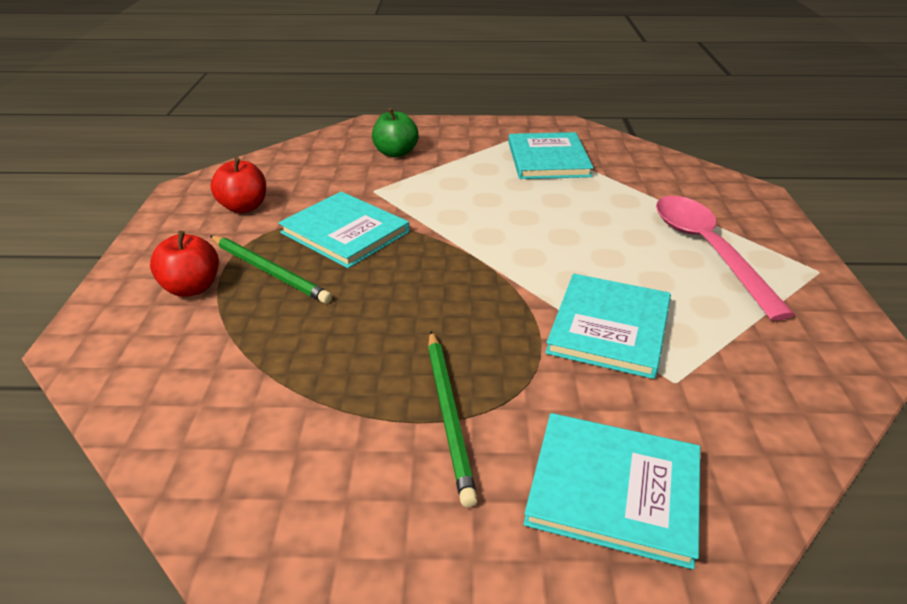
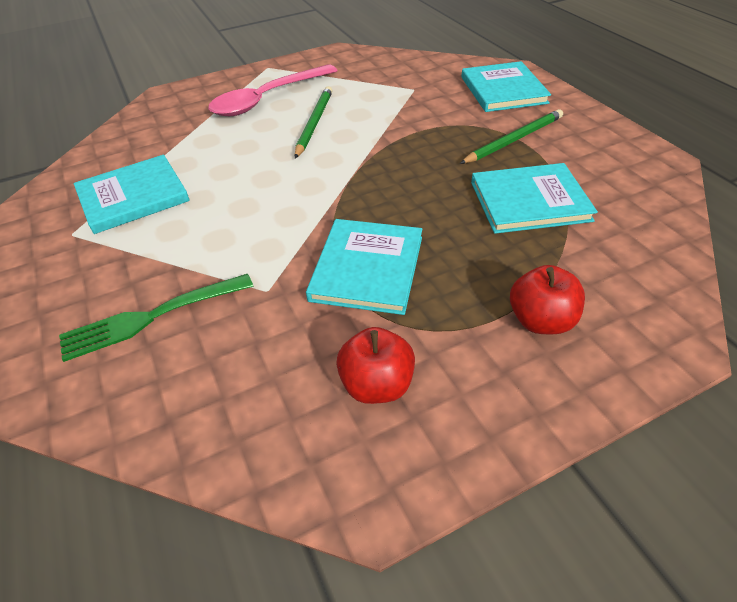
camera: 115 degrees left, 10 degrees up
green pencil [210,236,332,304] -> green pencil moved to [295,86,333,158]
green apple [372,108,419,158] -> green fork [59,274,253,362]
turquoise book [545,274,671,379] -> turquoise book moved to [471,163,598,234]

